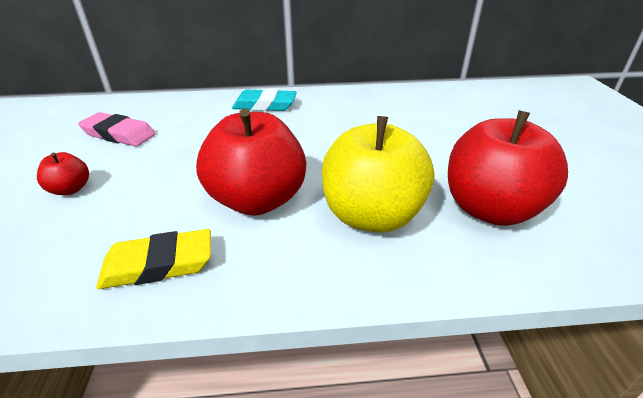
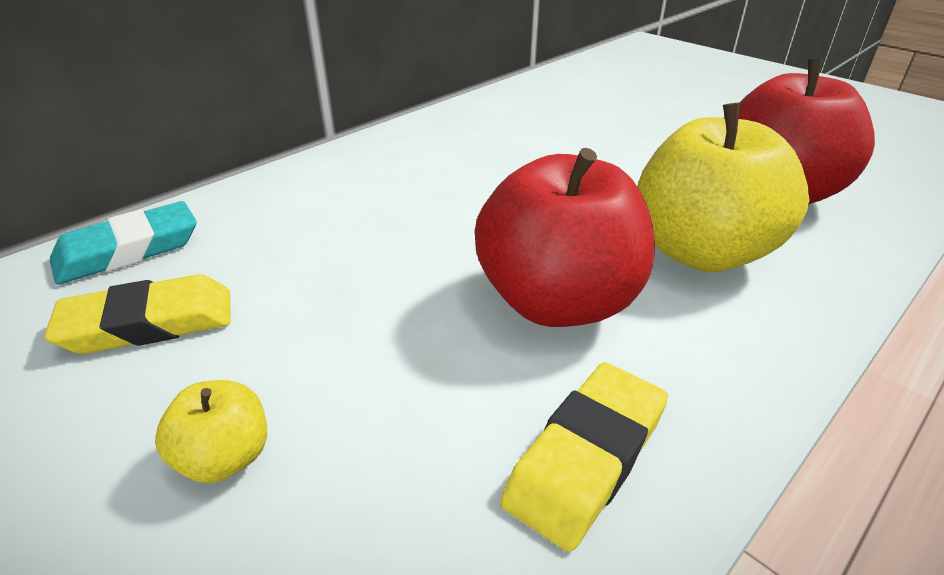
camera: 40 degrees left, 0 degrees up
red apple [37,152,89,195] -> yellow apple [155,380,267,483]
pink eraser [78,112,156,146] -> yellow eraser [44,274,231,354]
turquoise eraser [232,89,297,111] -> turquoise eraser moved to [50,201,197,285]

